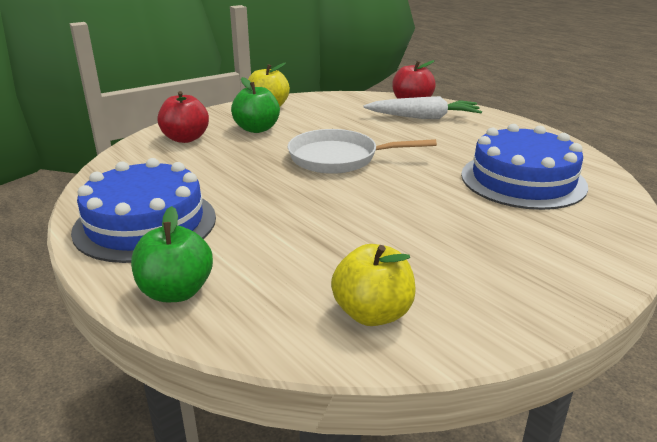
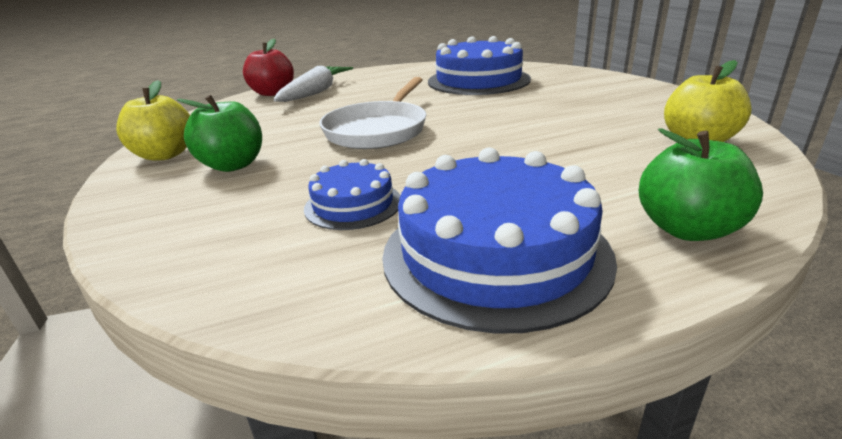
camera: 70 degrees left, 0 degrees up
red apple [157,91,209,143] -> none
none -> blue cake [304,159,401,230]

